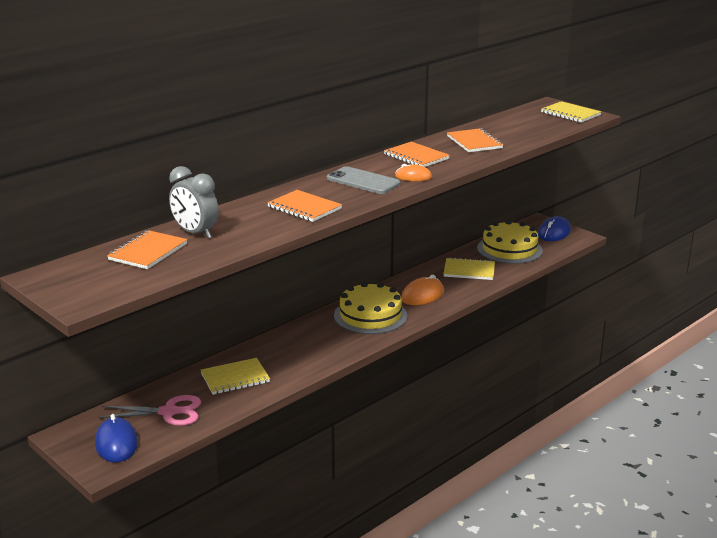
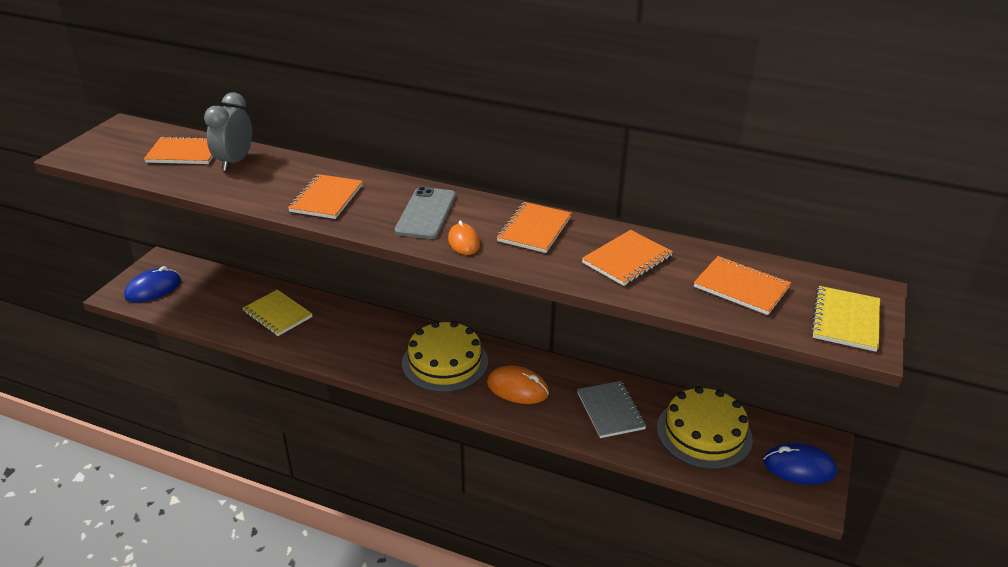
camera: 65 degrees right, 10 degrees up
pink scissors [98,395,201,426] -> none
yellow notebook [443,257,495,280] -> grey notebook [577,381,646,438]
none -> orange notebook [694,256,791,315]

